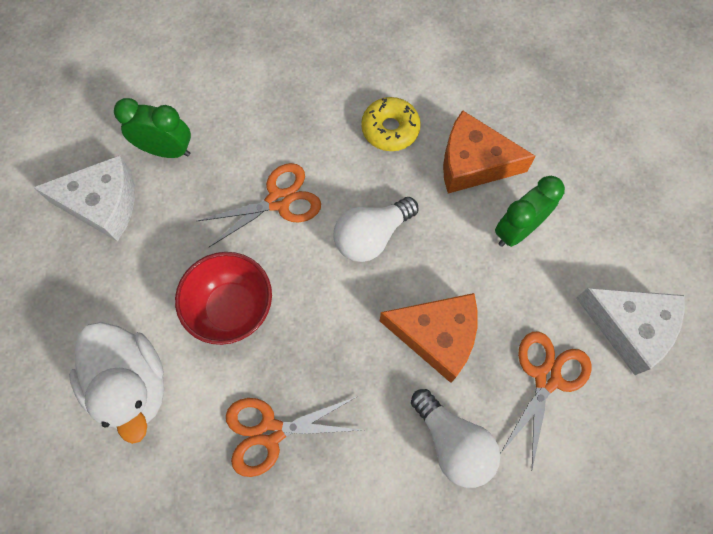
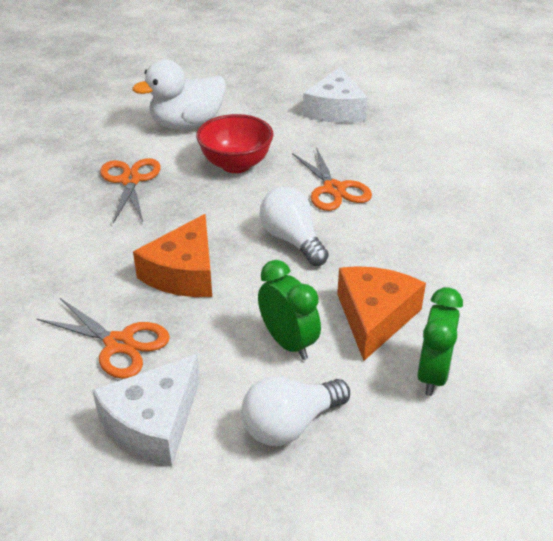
camera: 95 degrees right, 30 degrees down
green clock [114,98,191,158] -> green clock moved to [417,287,463,396]
yellow donut [361,97,421,151] -> none
white light bulb [411,389,500,488] -> white light bulb moved to [241,377,350,446]

